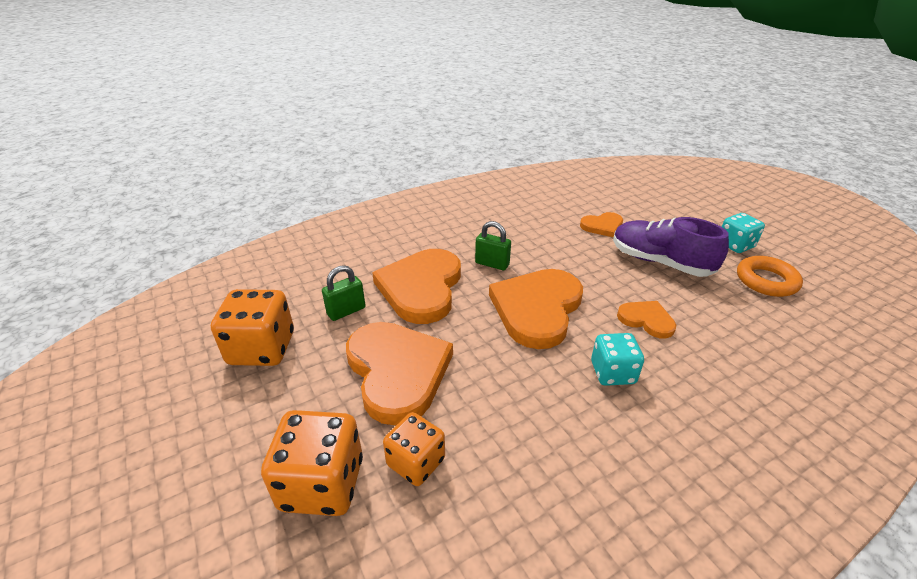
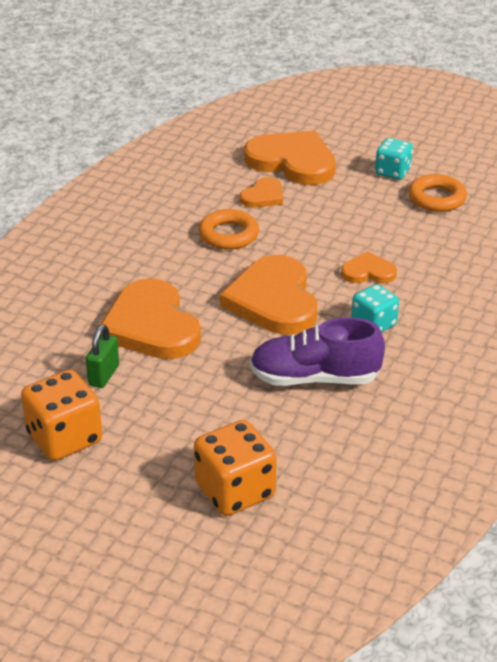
camera: 35 degrees left, 0 degrees up
orange heart [346,322,453,425] -> orange heart moved to [244,131,336,185]
orange dice [383,412,445,486] -> none
green padlock [475,221,511,270] -> none
purple shoe [613,217,729,277] -> purple shoe moved to [250,317,385,386]
none -> orange ring [198,209,259,250]

